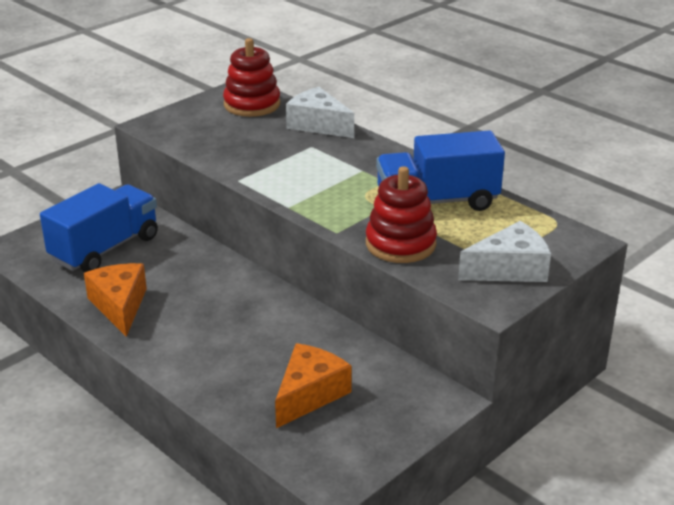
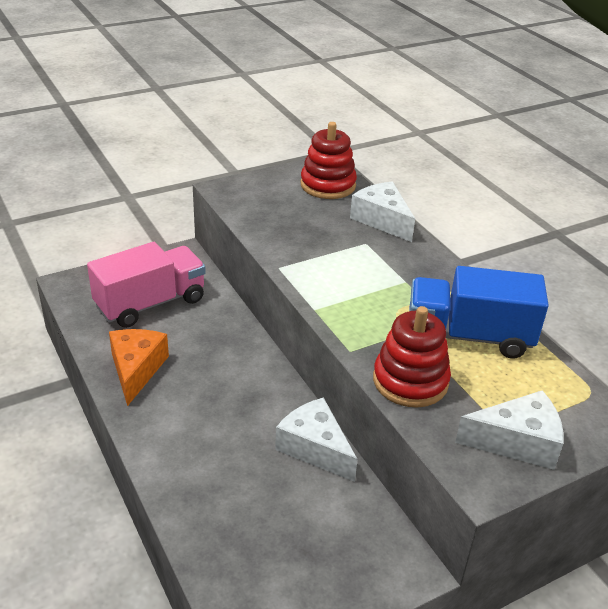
camera: 15 degrees right, 5 degrees up
blue truck [40,183,158,272] -> pink truck [87,242,206,328]
orange cheese [275,343,352,428] -> none
none -> white cheese [275,397,358,482]

